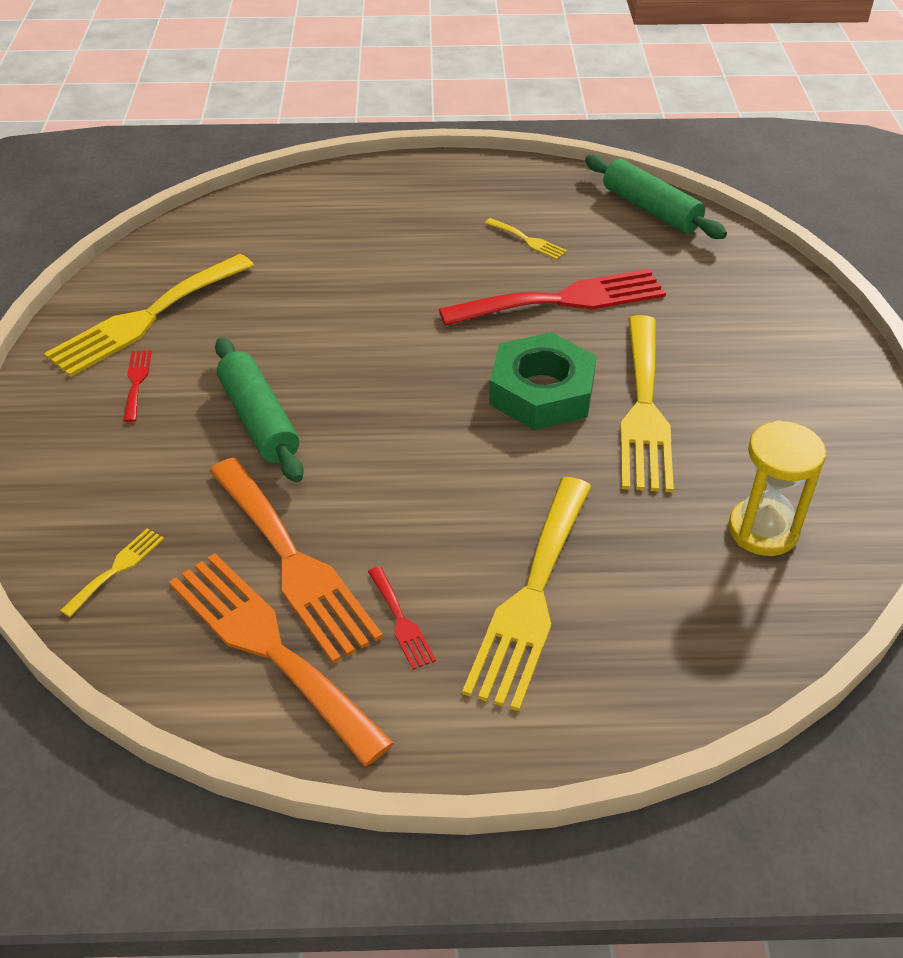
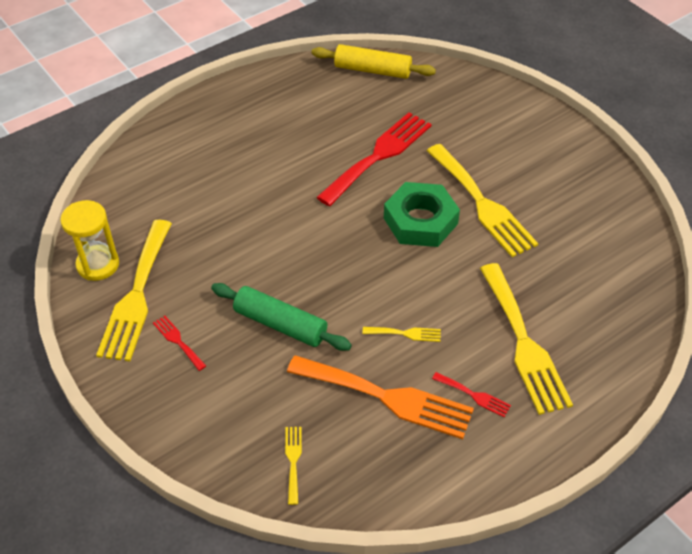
camera: 35 degrees left, 5 degrees up
orange fork [169,553,394,766] -> none
yellow fork [485,218,567,260] -> yellow fork moved to [363,327,441,342]
green rolling pin [585,155,727,239] -> yellow rolling pin [312,44,436,79]
yellow hourglass [728,420,826,556] -> yellow hourglass moved to [60,200,119,281]

